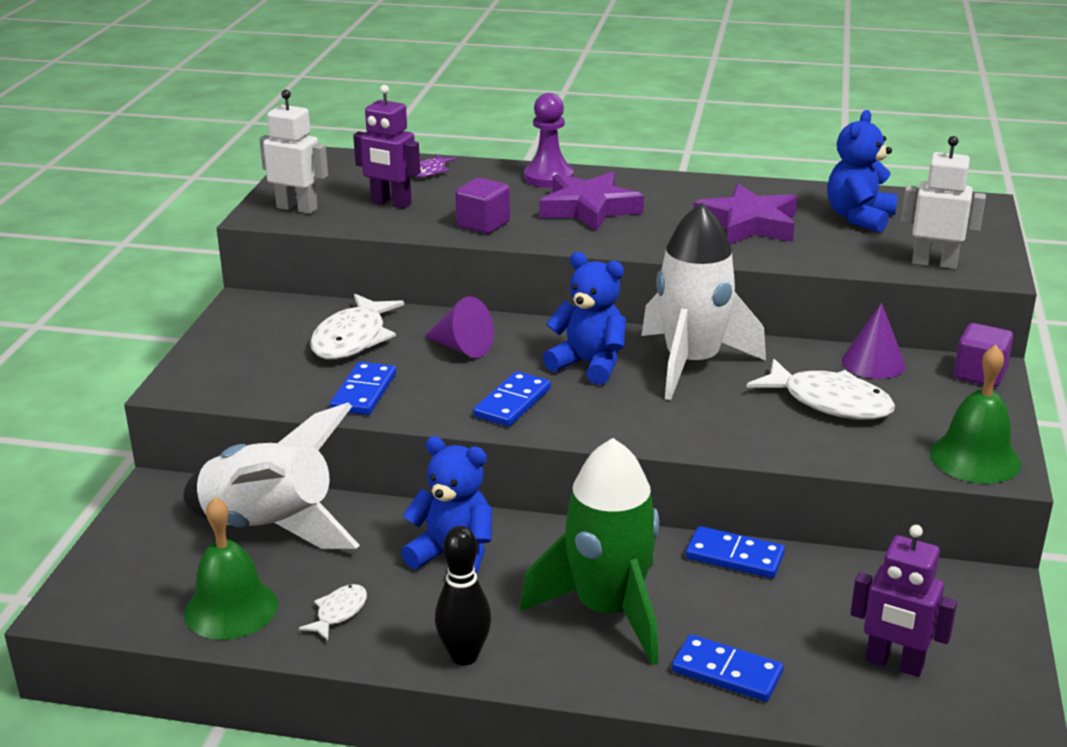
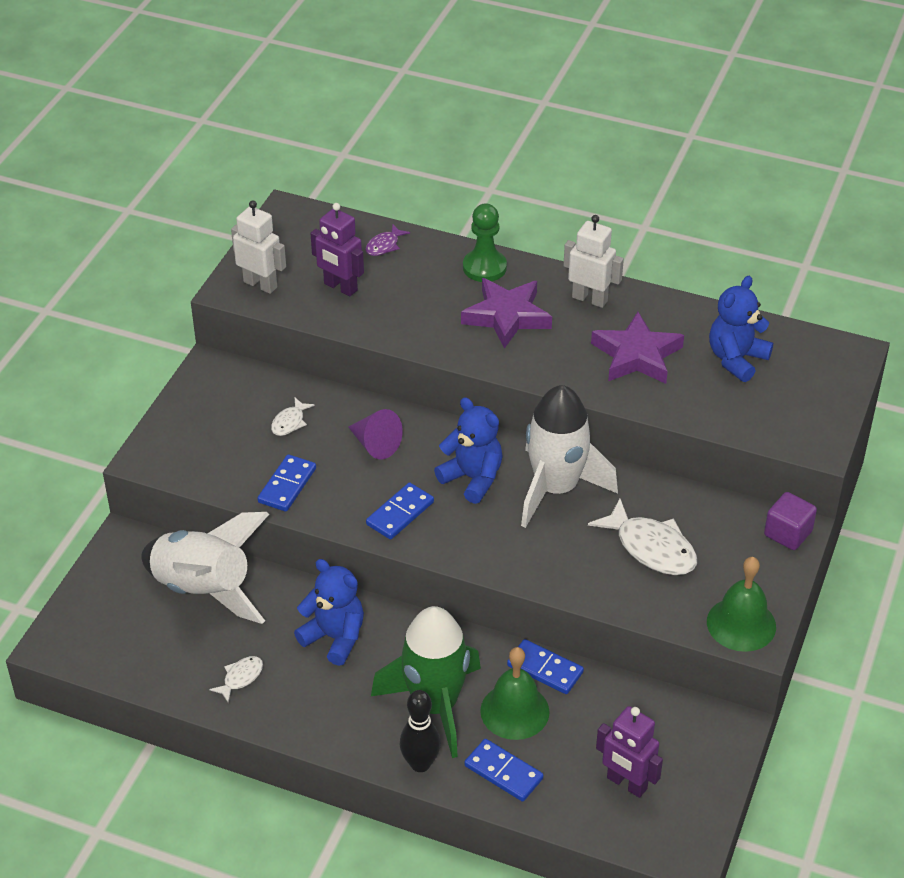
camera: 10 degrees right, 15 degrees up
green bell [184,497,278,640] -> green bell moved to [480,647,550,740]
white fish [310,294,404,360] -> white fish [271,398,315,436], size x0.51
black bowling pin [435,526,491,665] -> black bowling pin moved to [400,690,441,772]
purple cube [455,178,510,234] -> none
purple pawn [524,93,574,188] -> green pawn [463,203,507,282]
purple cone [842,303,906,379] -> none
white robot [901,136,986,269] -> white robot moved to [563,215,624,308]

